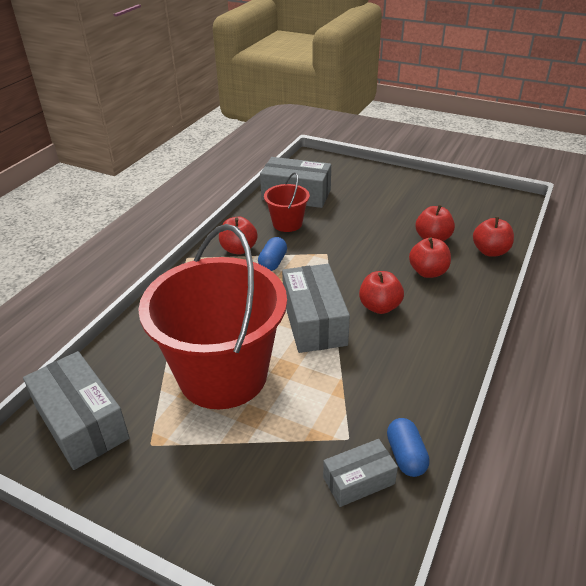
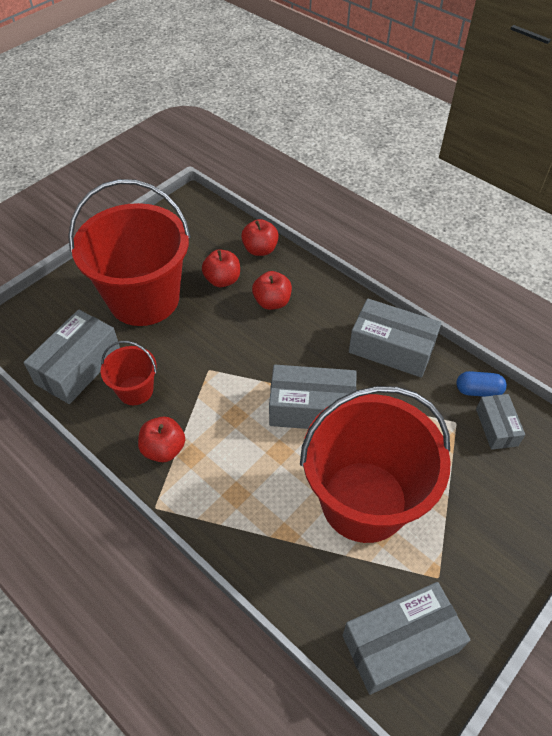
camera: 75 degrees left, 15 degrees up
blue capsule [258,237,287,271] -> none
red apple [359,271,404,314] -> none
none -> red bucket [68,179,191,326]
none -> grey box [349,298,442,378]

